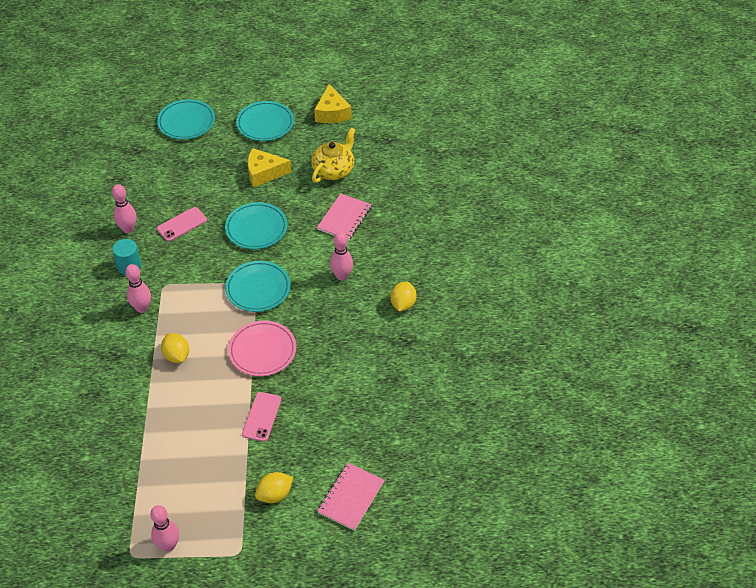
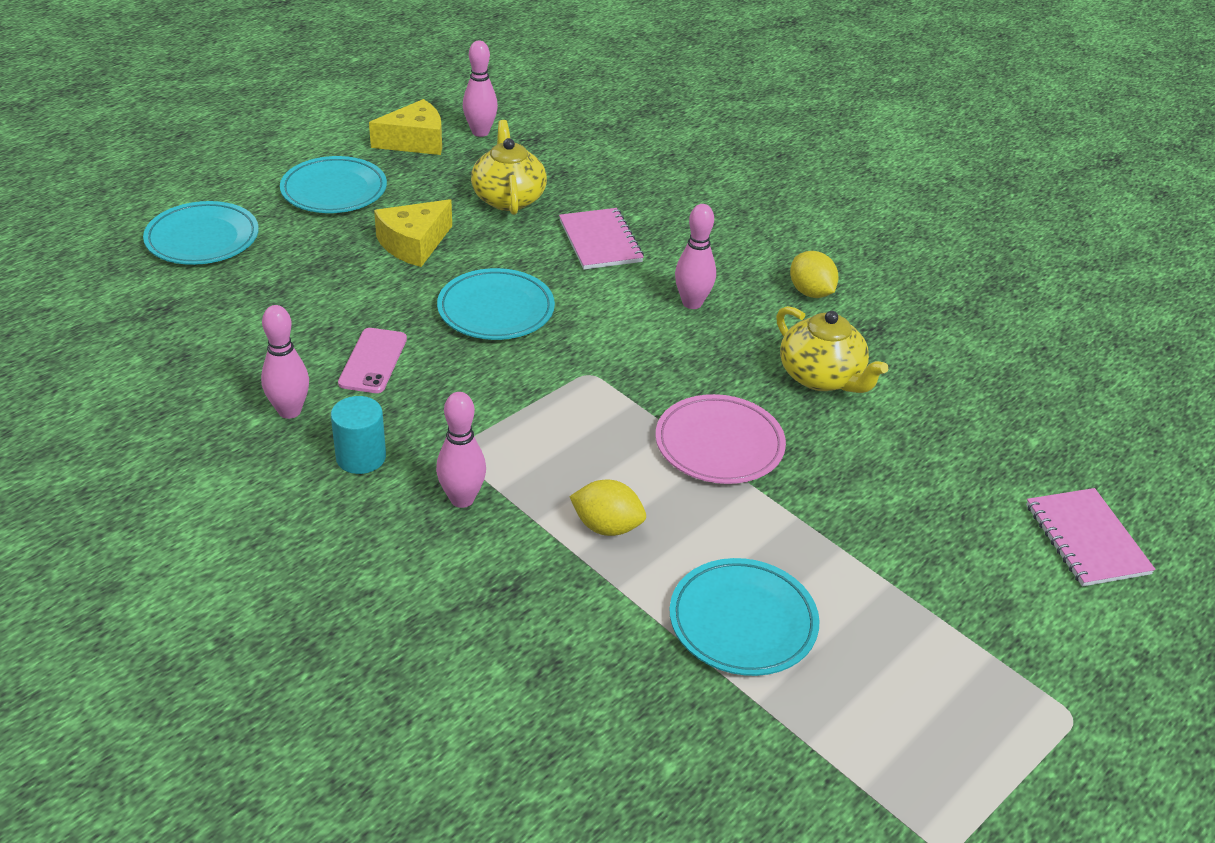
camera: 45 degrees left, 10 degrees down
pink bowling pin [150,505,179,552] -> pink bowling pin moved to [463,41,498,137]
turquoise plate [225,261,291,312] -> turquoise plate moved to [669,558,820,676]
pink phone [242,392,281,442] -> none
yellow lemon [255,472,293,503] -> none
yellow cheese [314,84,352,123] -> yellow cheese turned 60 degrees counterclockwise [369,99,442,155]
none -> yellow teapot [776,306,888,393]

